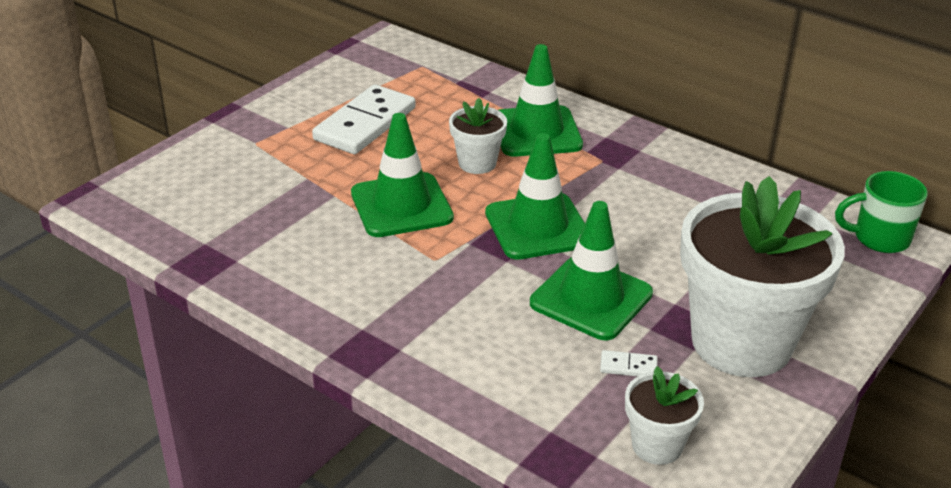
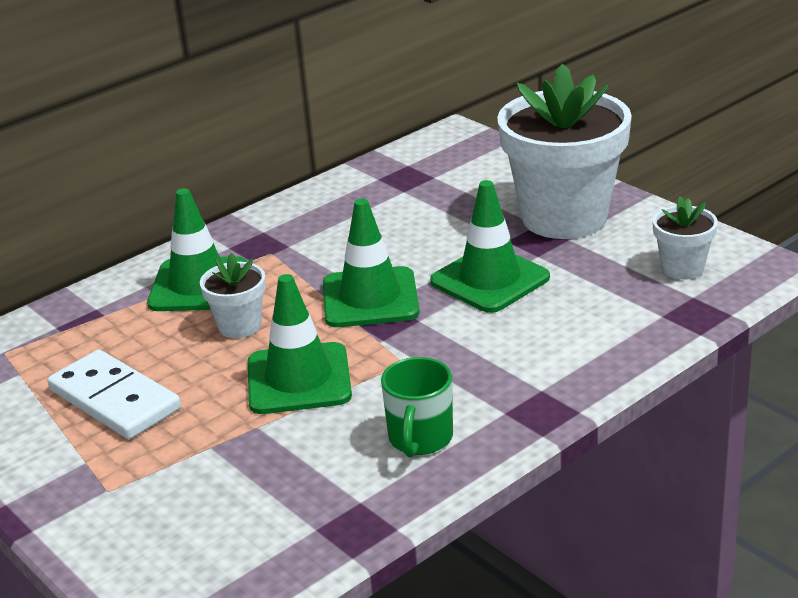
camera: 75 degrees left, 5 degrees down
white domino [600,350,658,376] -> none
green mug [835,171,928,253] -> green mug moved to [381,357,453,457]

